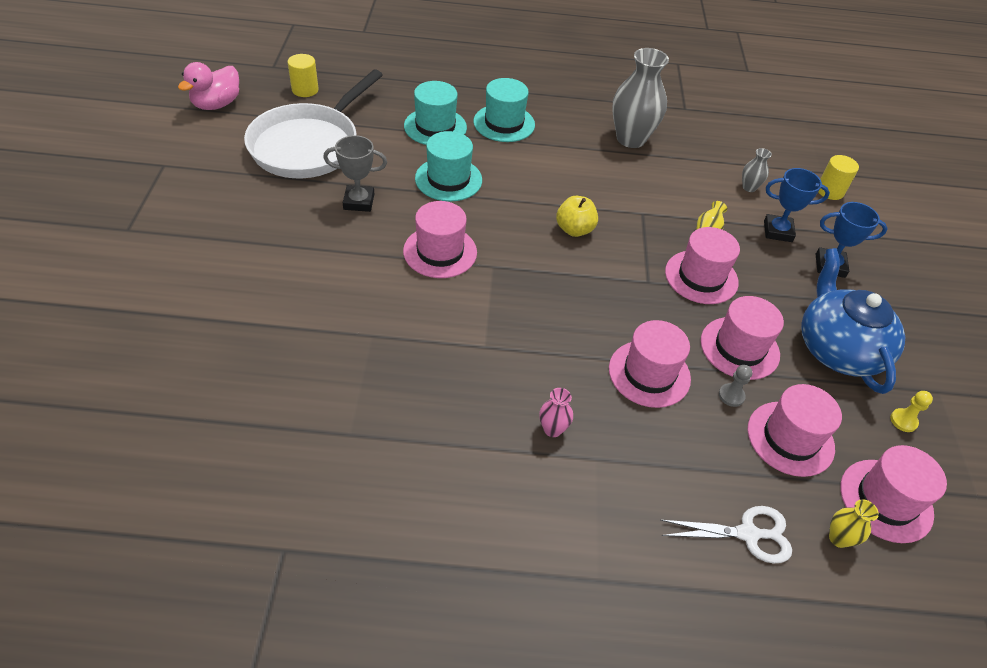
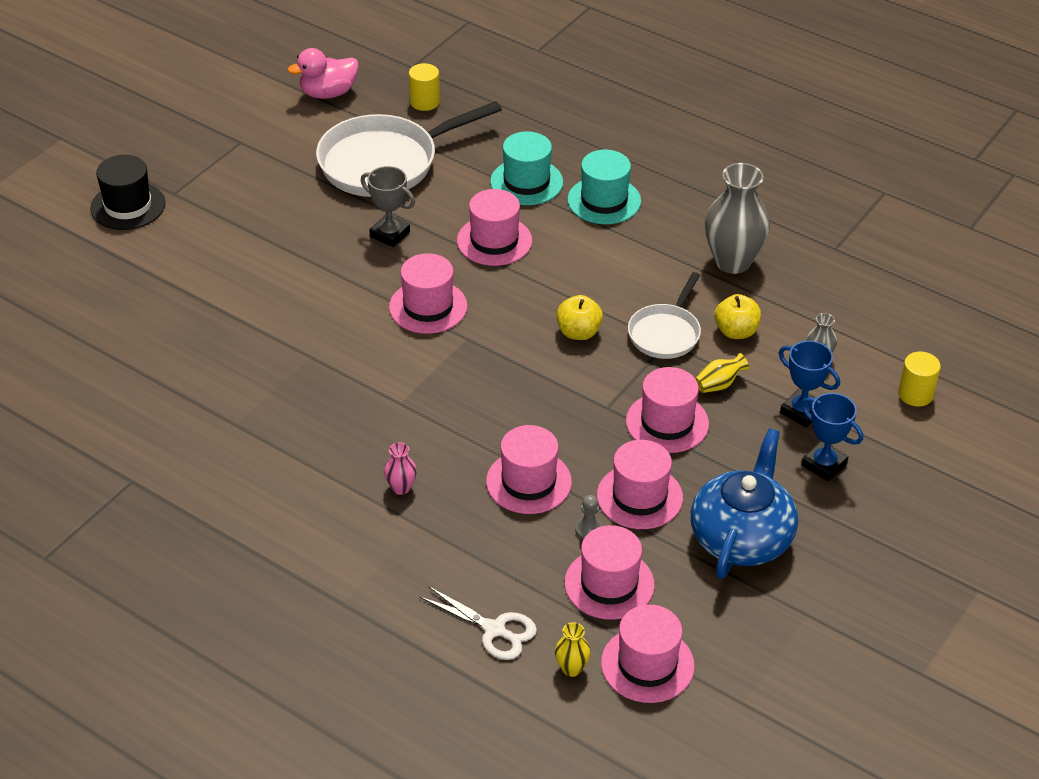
camera: 35 degrees right, 5 degrees down
turquoise hat [415,131,482,202] -> pink hat [457,189,532,266]
yellow pawn [890,391,933,432] -> none
none -> black hat [90,155,165,230]
none -> white pan [628,272,701,359]
none -> yellow apple [714,294,761,339]

